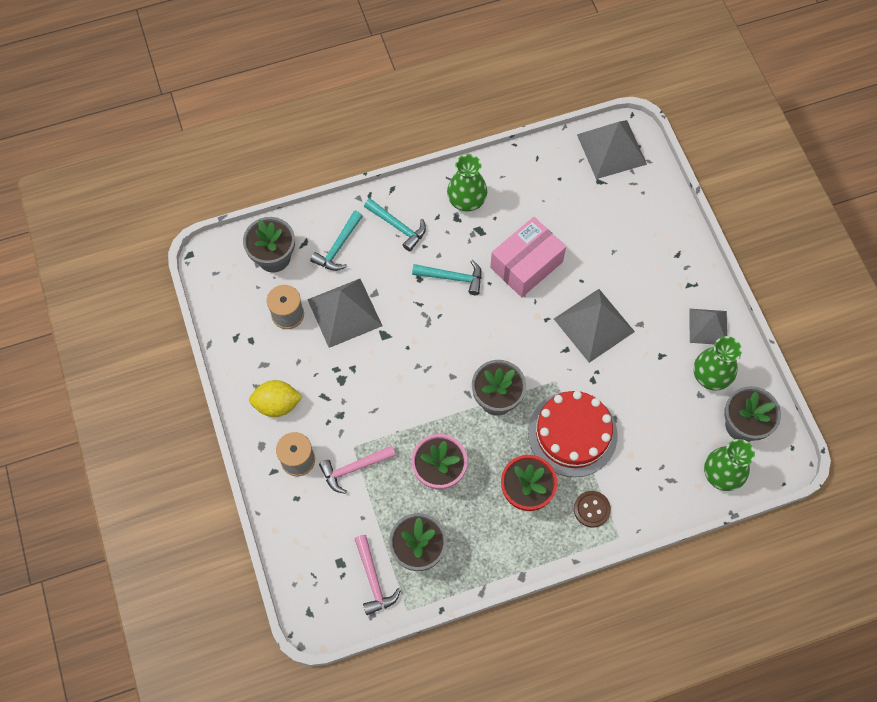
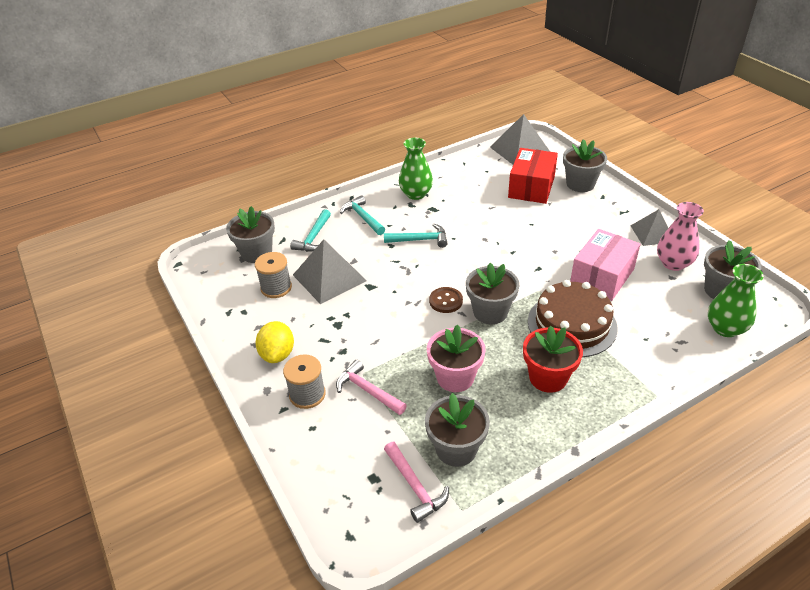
camera: 10 degrees left, 25 degrees down
yellow lemon [249,380,303,417] -> yellow lemon turned 75 degrees counterclockwise [255,321,294,363]
pink hammer [319,445,396,494] -> pink hammer turned 75 degrees clockwise [336,360,407,415]
turquoise hammer [364,198,426,252] -> turquoise hammer turned 150 degrees counterclockwise [340,195,385,235]
pink box [490,217,566,297] -> pink box moved to [570,229,640,301]
red cake [528,391,618,477] -> brown cake [528,280,618,357]
grey pyramid [554,289,635,363] -> none
brown button [574,491,611,528] -> brown button moved to [429,287,463,313]
green vase [694,336,742,390] -> pink vase [657,202,704,271]
none -> red box [508,148,558,204]
none -> grey flower pot [563,139,607,192]

